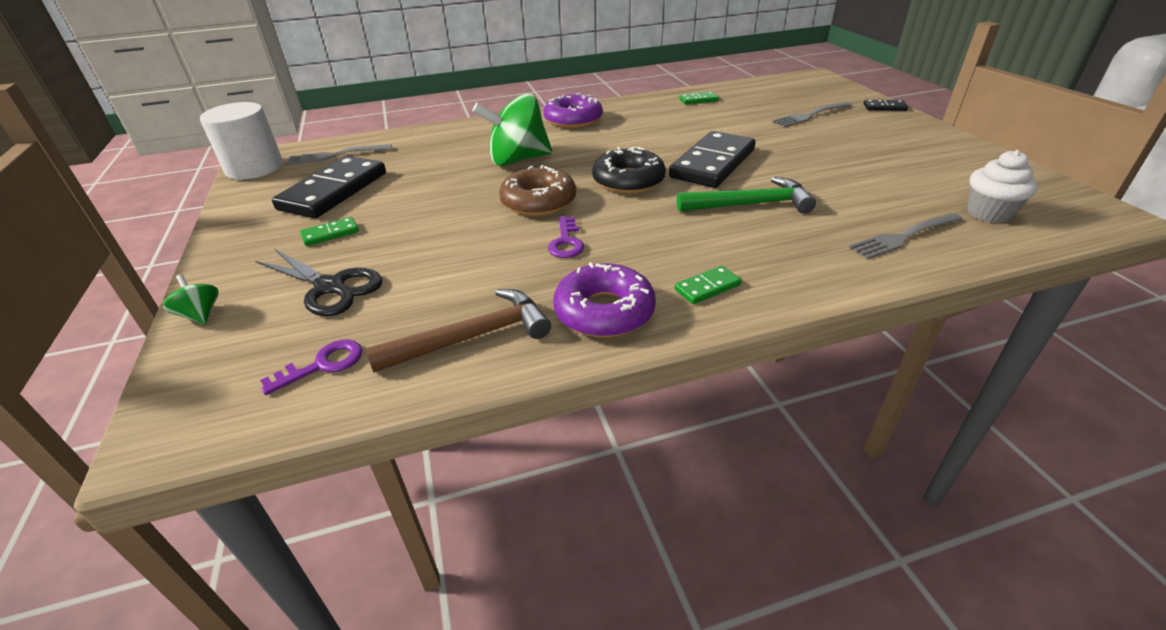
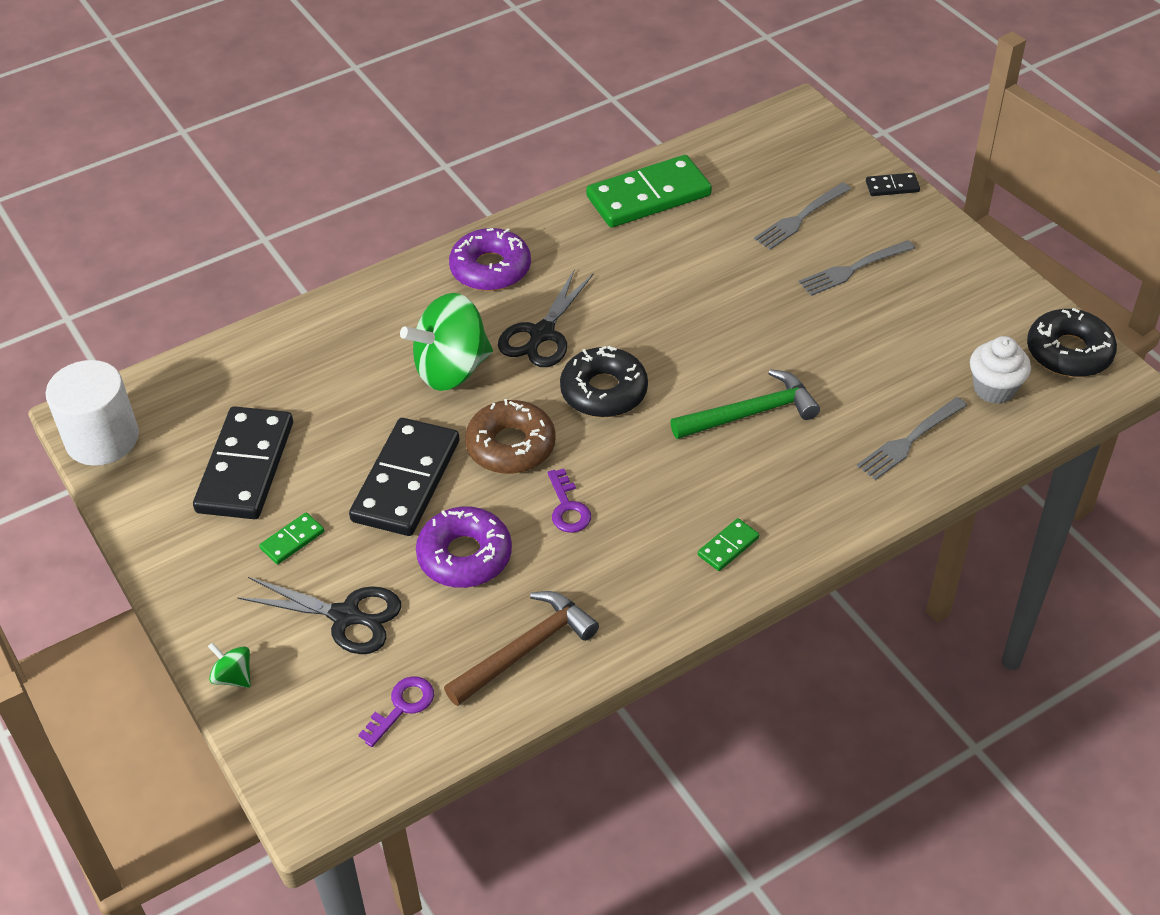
camera: 15 degrees left, 10 degrees up
grey fork [287,144,392,165] -> grey fork moved to [799,240,915,296]
purple donut [553,262,656,338] -> purple donut moved to [416,507,512,588]
black domino [669,131,756,188] -> black domino moved to [349,418,460,536]
green domino [679,92,719,104] -> green domino [586,155,712,227], size x2.29
none -> black scissors [498,268,594,367]
none -> black donut [1027,308,1117,377]

